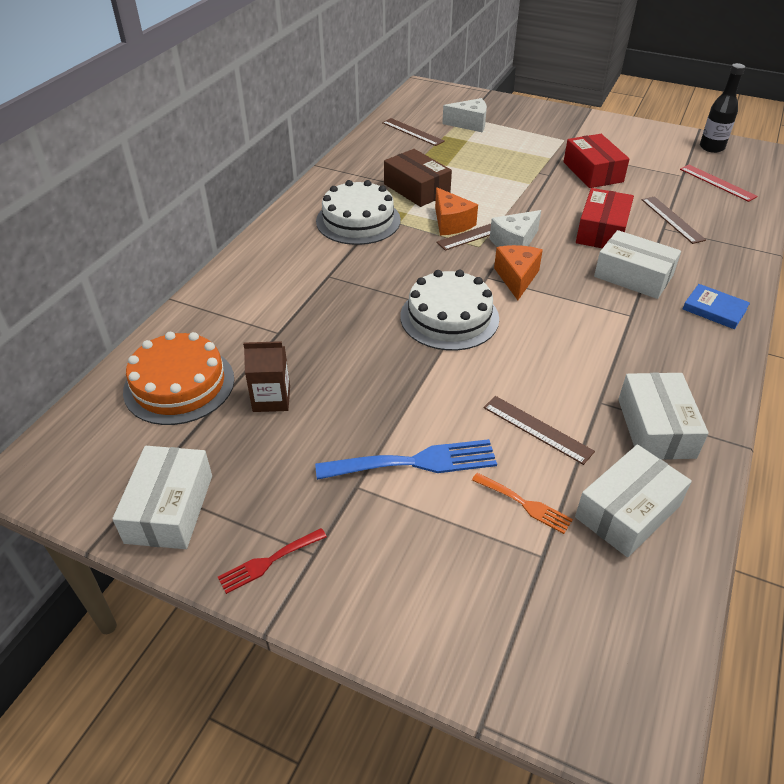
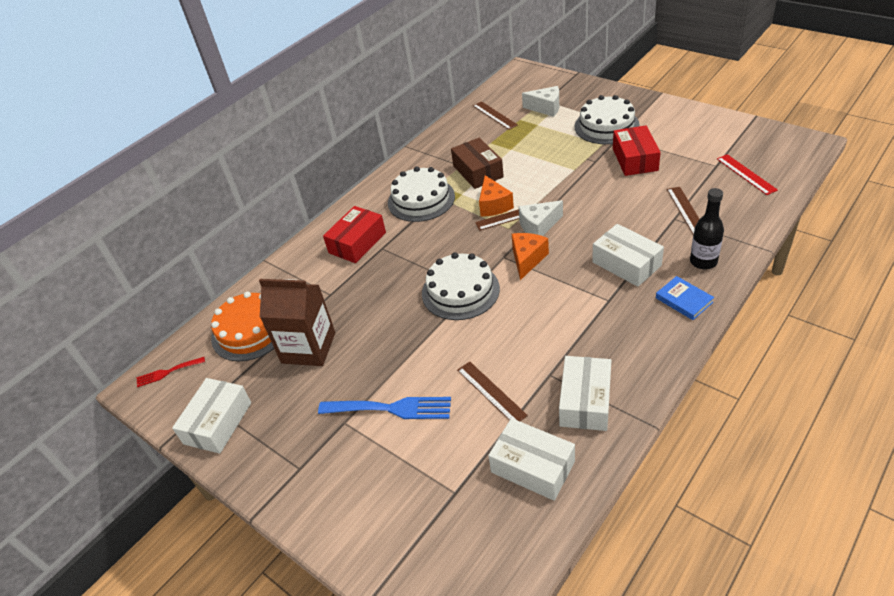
camera: 20 degrees right, 0 degrees up
red fork [218,528,327,594] -> red fork moved to [137,357,205,387]
brown carton [243,341,290,412] -> brown carton [259,279,335,366], size x1.72
orange fork [472,473,573,534] -> none
white box [575,444,692,557] -> white box turned 60 degrees clockwise [488,418,575,501]
red box [576,188,634,248] -> red box moved to [323,206,386,263]
black bottle [700,63,745,153] -> black bottle moved to [690,188,724,269]
none -> white cake [575,95,640,144]

